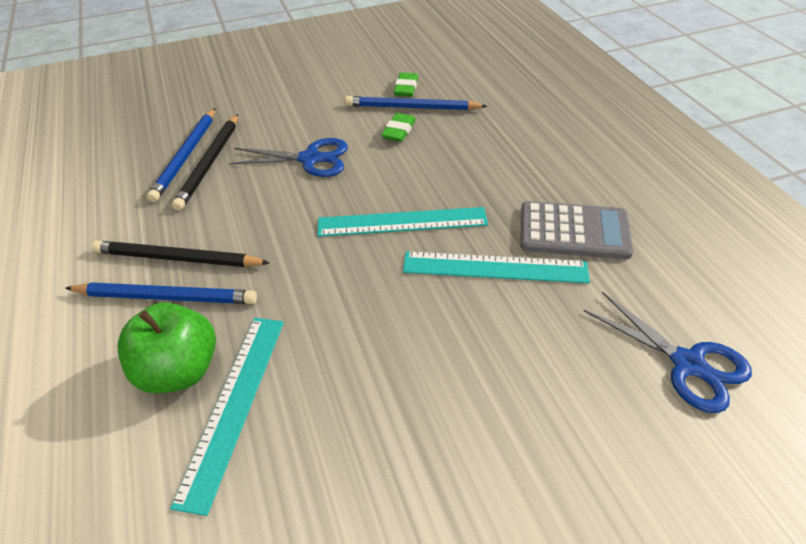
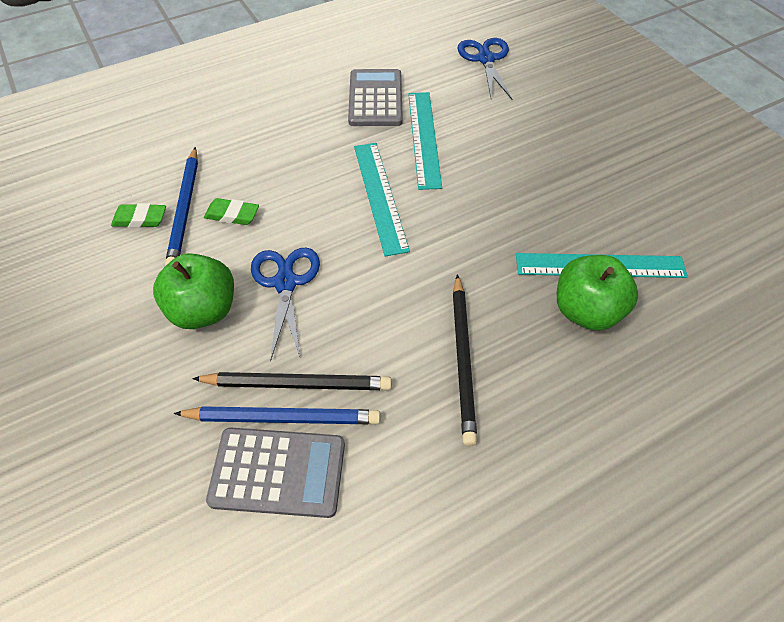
camera: 100 degrees left, 10 degrees up
blue pencil [65,282,257,304] -> none
blue scissors [584,292,752,413] -> blue scissors turned 45 degrees counterclockwise [457,38,512,99]
none -> green apple [153,253,234,329]
none -> grey calculator [206,427,345,518]

